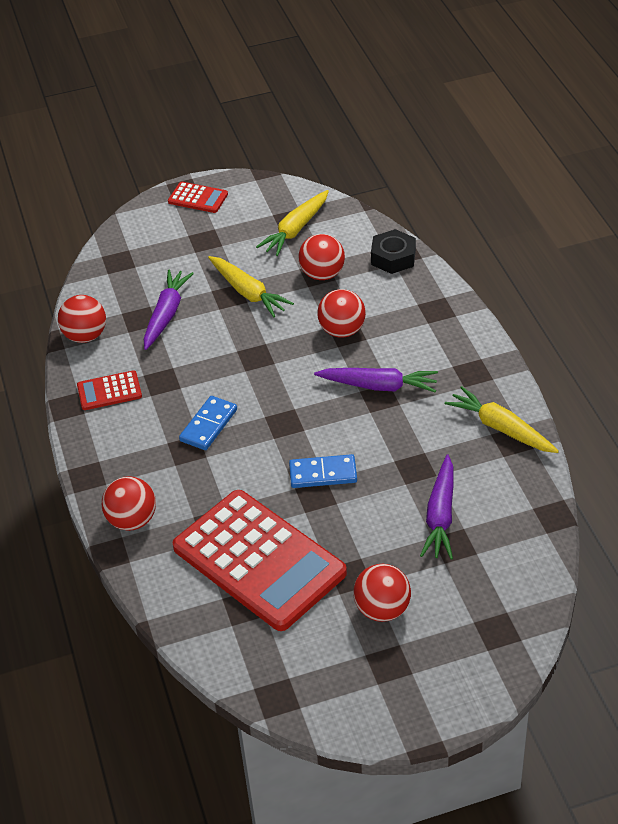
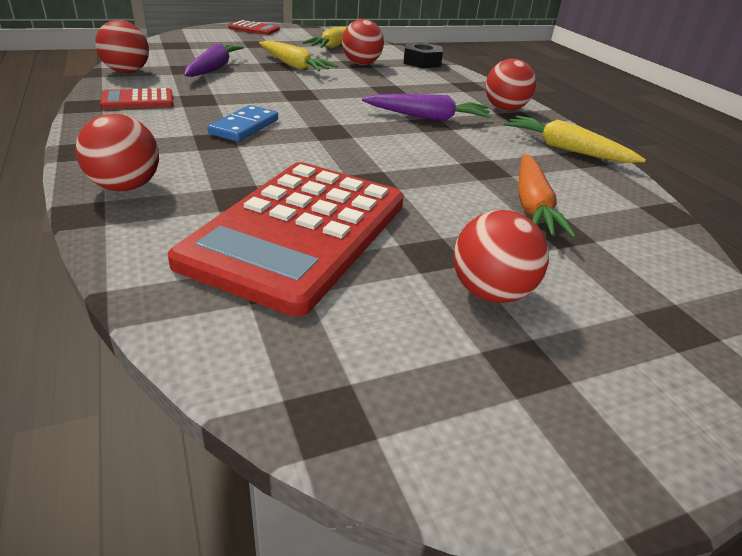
camera: 10 degrees left, 10 degrees down
red calculator [173,490,347,631] -> red calculator turned 75 degrees clockwise [168,162,404,317]
blue domino [289,454,357,488] -> none
red ball [317,289,366,338] -> red ball moved to [485,59,536,111]
purple carrot [420,455,454,559] -> orange carrot [518,154,576,238]

